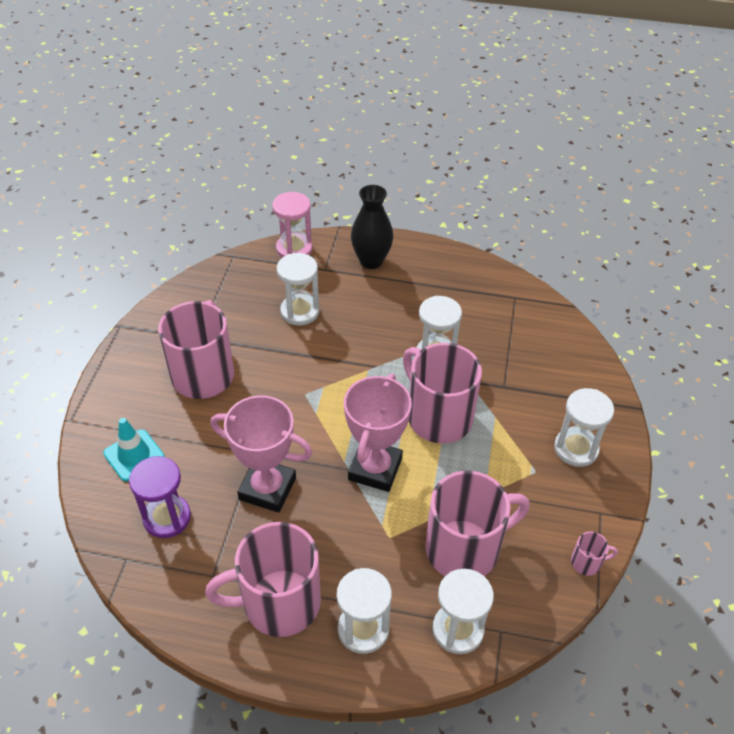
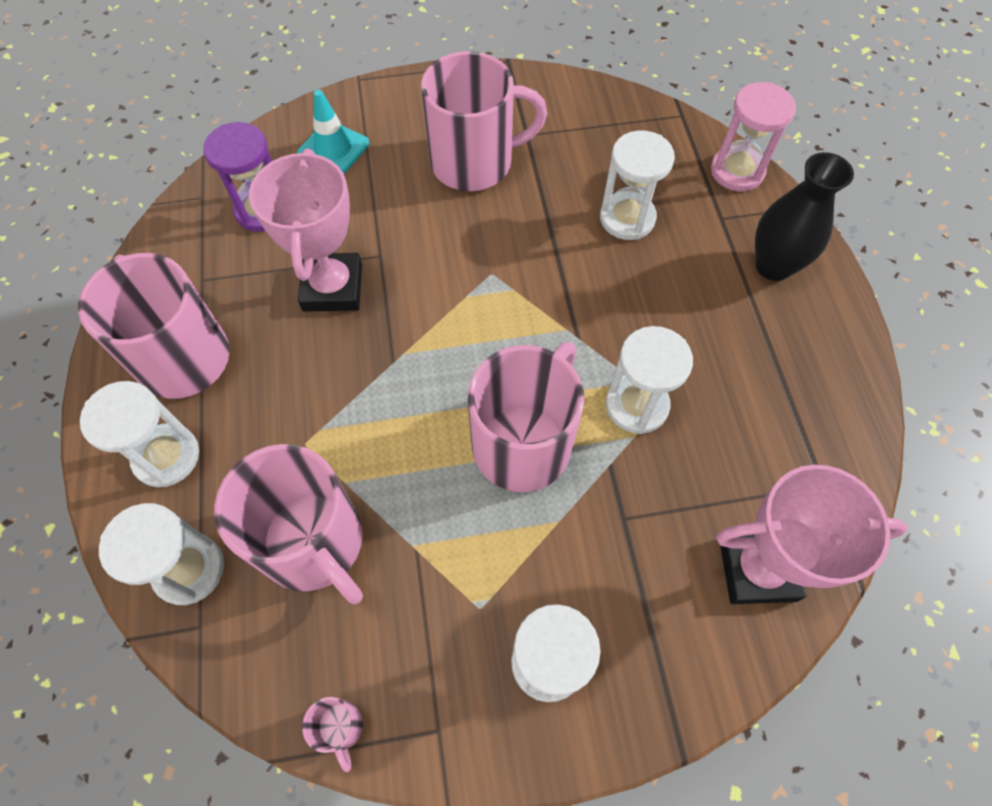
camera: 70 degrees right, 15 degrees up
pink trophy [344,374,412,492] -> pink trophy moved to [716,465,908,604]

